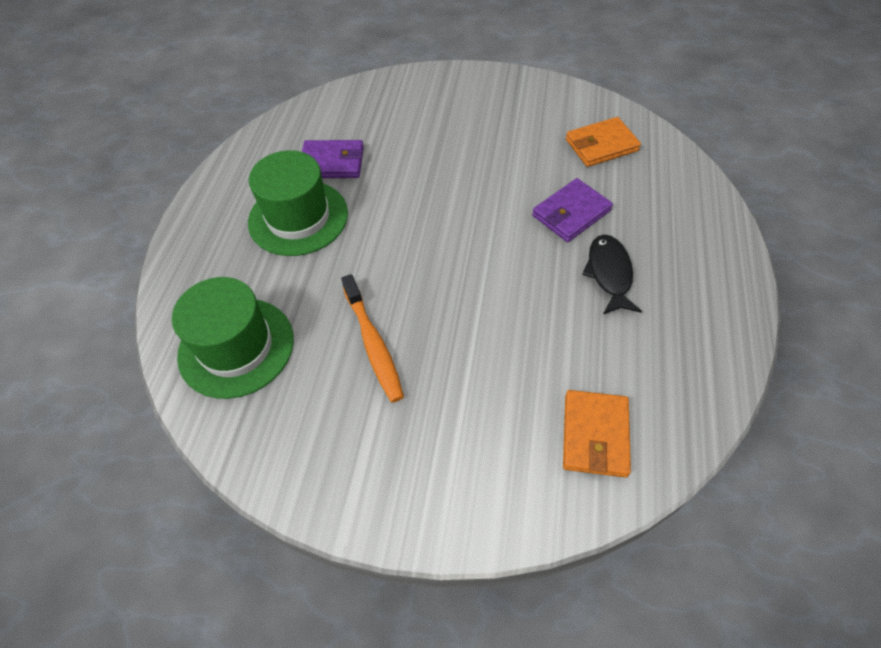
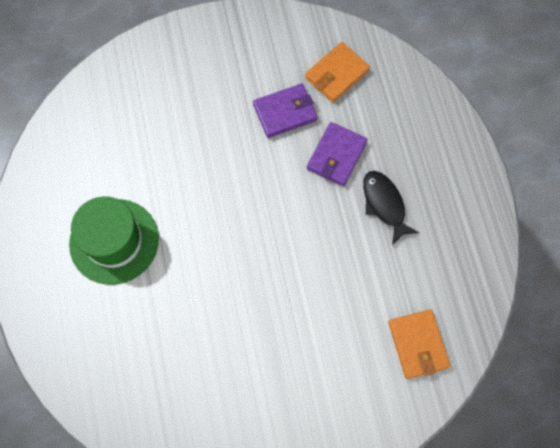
camera: 25 degrees left, 15 degrees up
green hat [172,277,294,399] -> none
purple wallet [302,140,364,178] -> purple wallet moved to [253,84,318,138]
orange toothbrush [341,274,404,403] -> none

